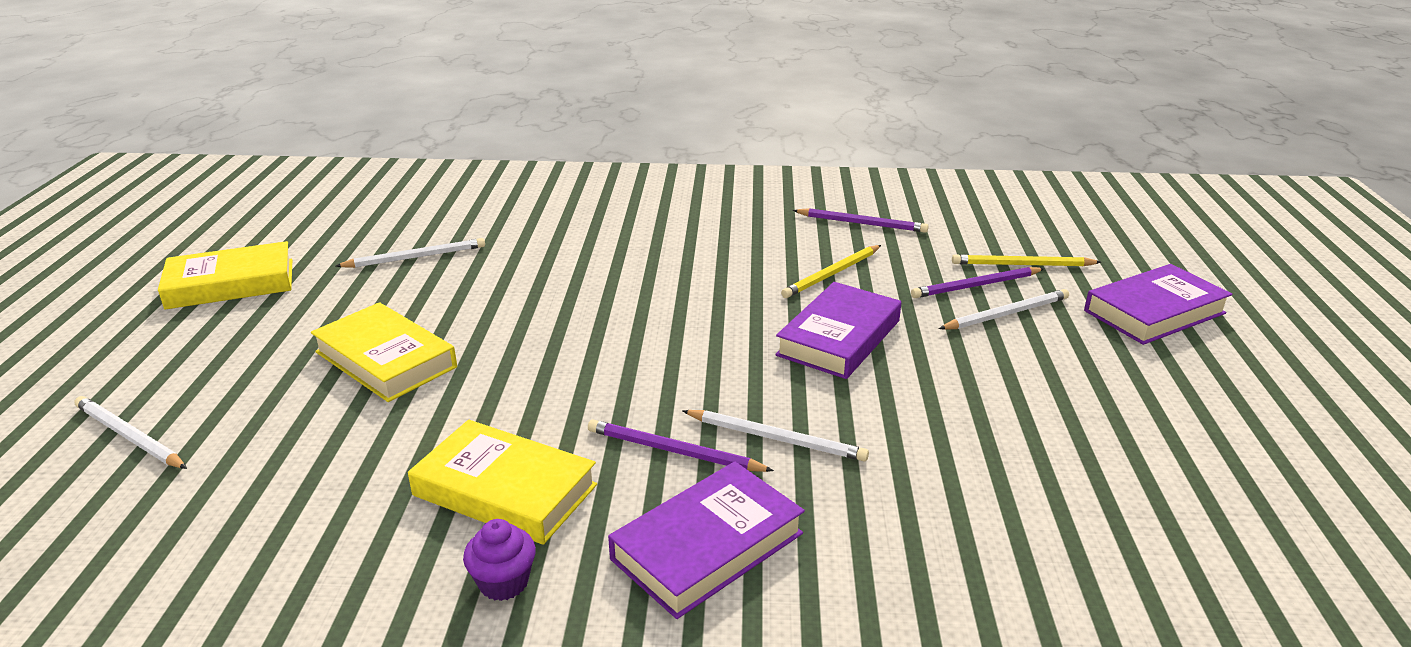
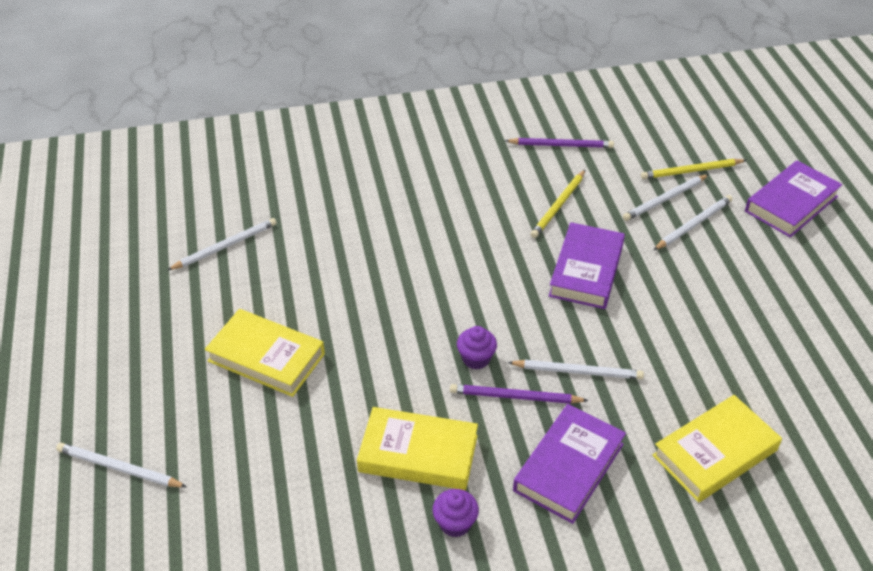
camera: 15 degrees left, 15 degrees up
yellow book [158,241,292,310] -> yellow book moved to [652,395,782,502]
purple pencil [911,267,1045,298] -> white pencil [623,174,709,221]
none -> purple cupcake [457,326,497,369]

